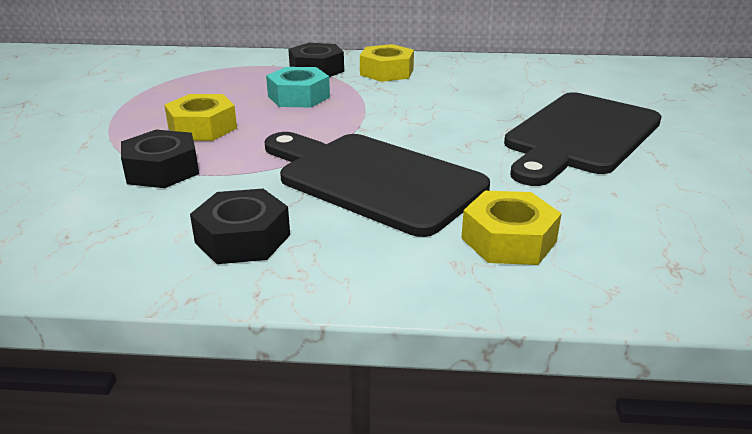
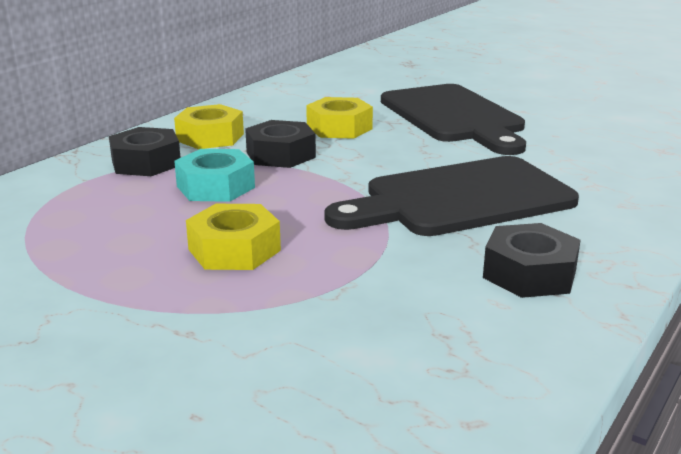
camera: 60 degrees left, 5 degrees down
black nut [121,130,199,188] -> black nut moved to [245,120,316,168]
yellow nut [461,191,562,265] -> yellow nut moved to [306,97,373,139]

